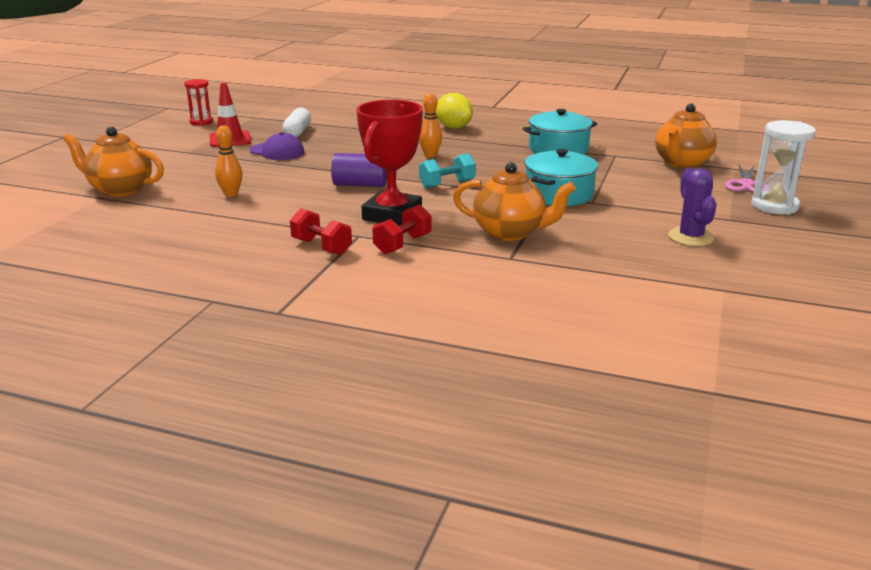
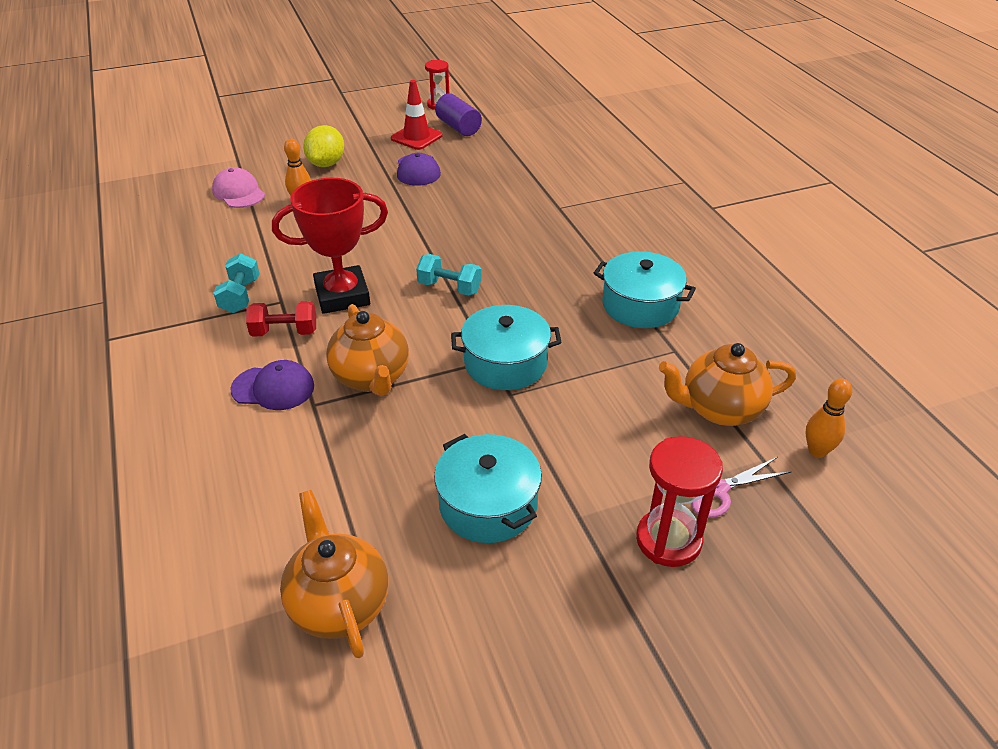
camera: 50 degrees right, 15 degrees up
orange teapot [63,127,164,197] -> orange teapot moved to [280,490,389,658]
white capsule [283,108,311,137] -> none
red dumbbell [290,208,352,255] -> turquoise dumbbell [213,253,259,313]
purple cylinder [331,153,387,187] -> purple cylinder moved to [435,93,482,136]
orange bowling pin [419,93,442,158] -> orange bowling pin moved to [806,378,852,458]
yellow lemon [436,93,473,129] -> yellow lemon moved to [303,125,344,167]
purple cactus [668,168,717,246] -> turquoise pot [434,434,542,543]
white hourglass [751,120,816,215] -> red hourglass [636,436,723,567]
none -> pink cap [212,167,265,208]
none -> purple cap [230,360,314,410]

